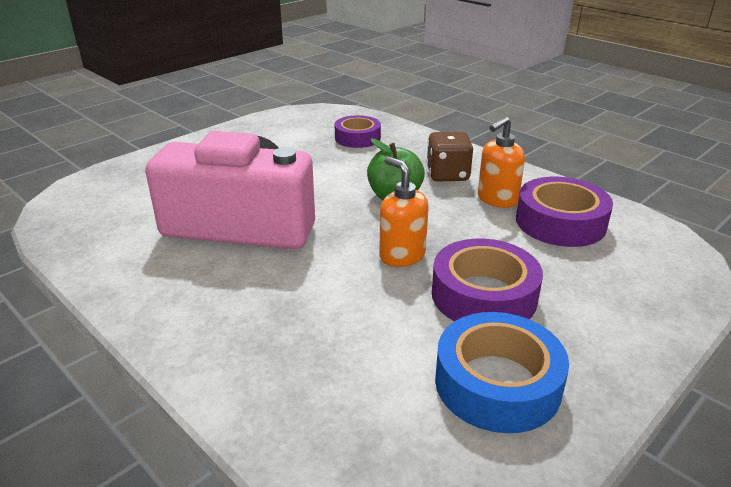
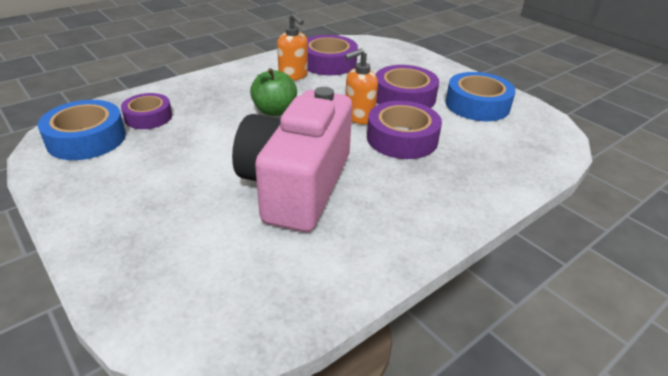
camera: 85 degrees left, 5 degrees up
brown dice [426,132,473,182] -> none
none -> blue tape [38,100,126,160]
none -> purple tape [367,101,442,159]

